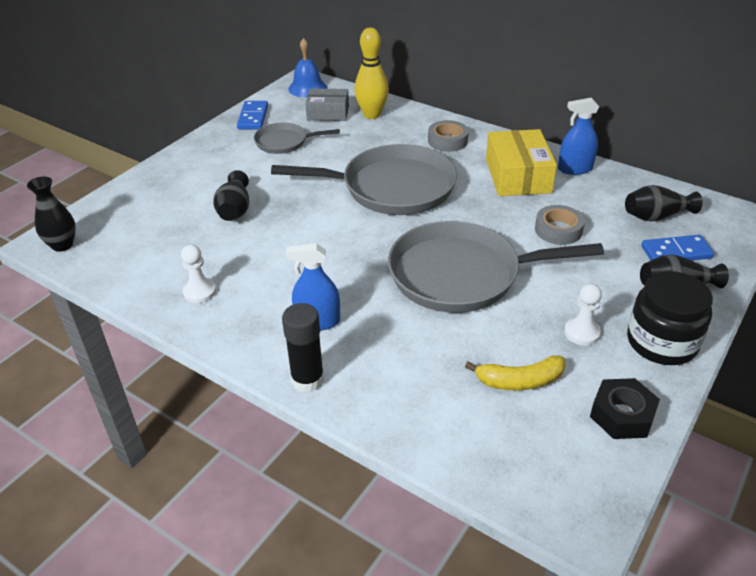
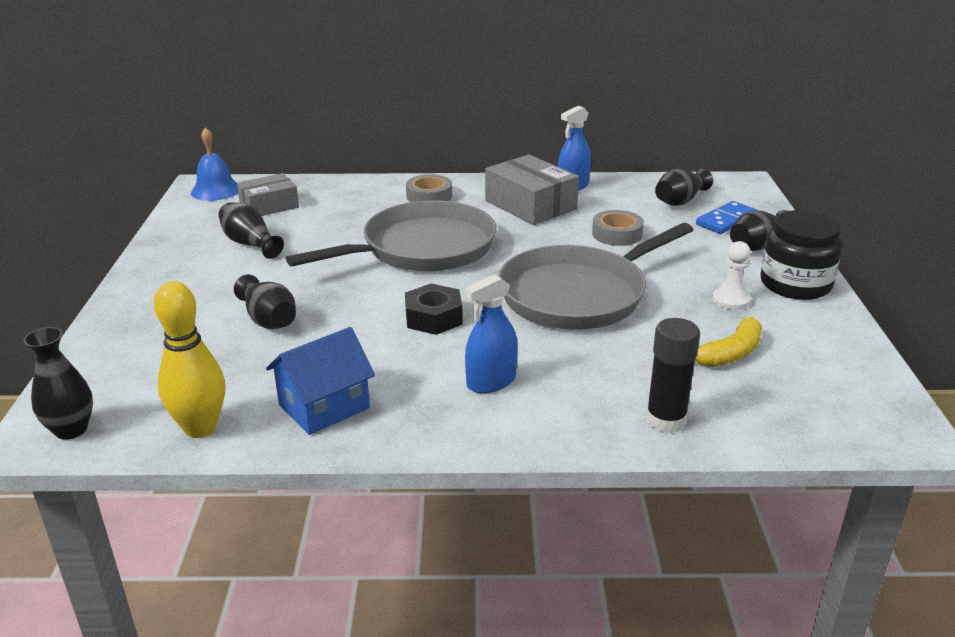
camera: 35 degrees left, 10 degrees down
white pawn [181,245,216,303] -> blue house [266,327,375,435]
blue domino [237,101,268,129] -> none
grey pan [254,122,340,154] -> black vase [218,202,284,259]
black glue stick [282,303,324,393] -> black glue stick moved to [646,318,700,433]
yellow bowling pin [354,28,389,119] -> yellow bowling pin moved to [154,281,225,438]
yellow box [486,129,557,196] -> grey box [485,155,579,225]
black nut [590,378,660,439] -> black nut moved to [405,283,463,335]

